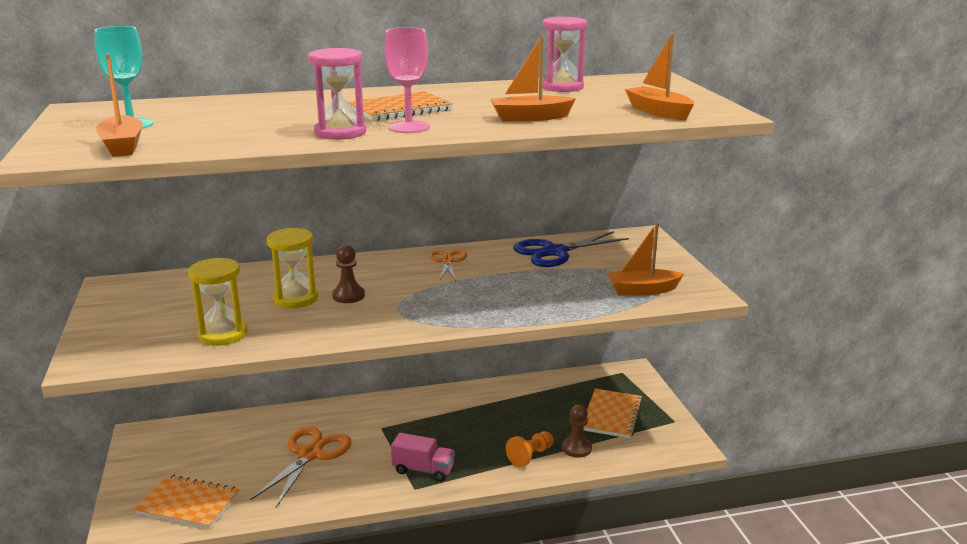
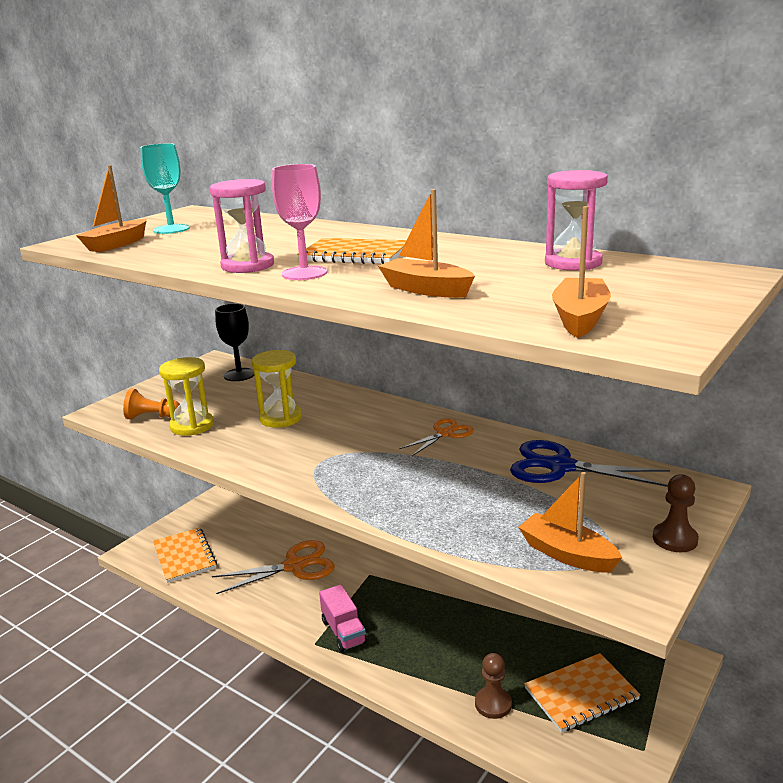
camera: 50 degrees right, 0 degrees up
brown pawn [332,245,365,303] -> brown pawn moved to [653,474,699,552]
orange pawn [506,431,554,467] -> orange pawn moved to [123,388,180,419]
none -> black goblet [215,303,254,381]

